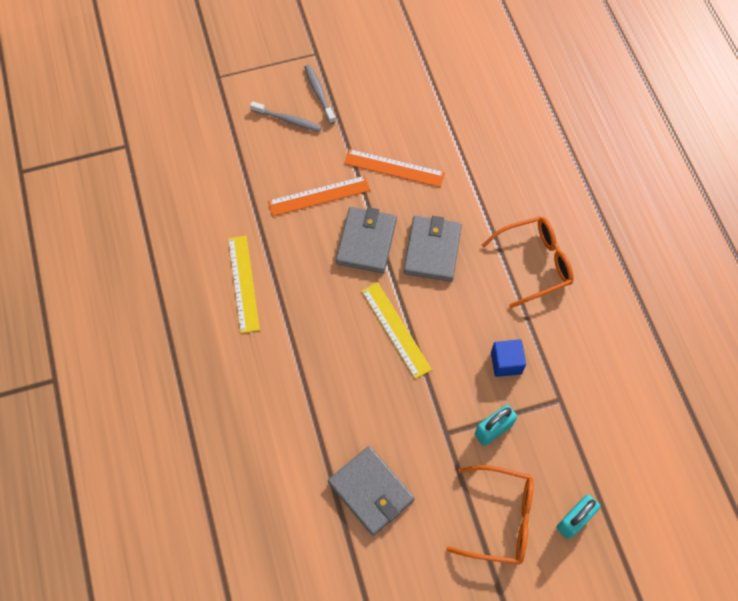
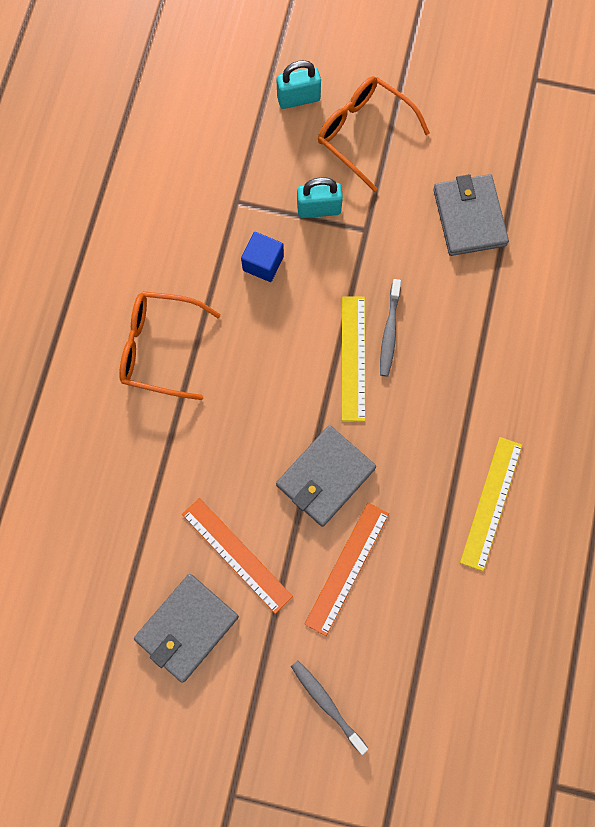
camera: 150 degrees left, 10 degrees up
orange ruler [268,176,370,216] -> orange ruler turned 75 degrees counterclockwise [305,503,389,636]
grey toothbrush [304,65,336,124] -> grey toothbrush moved to [380,279,401,377]
grey wallet [403,216,462,282] -> grey wallet moved to [134,574,239,683]

